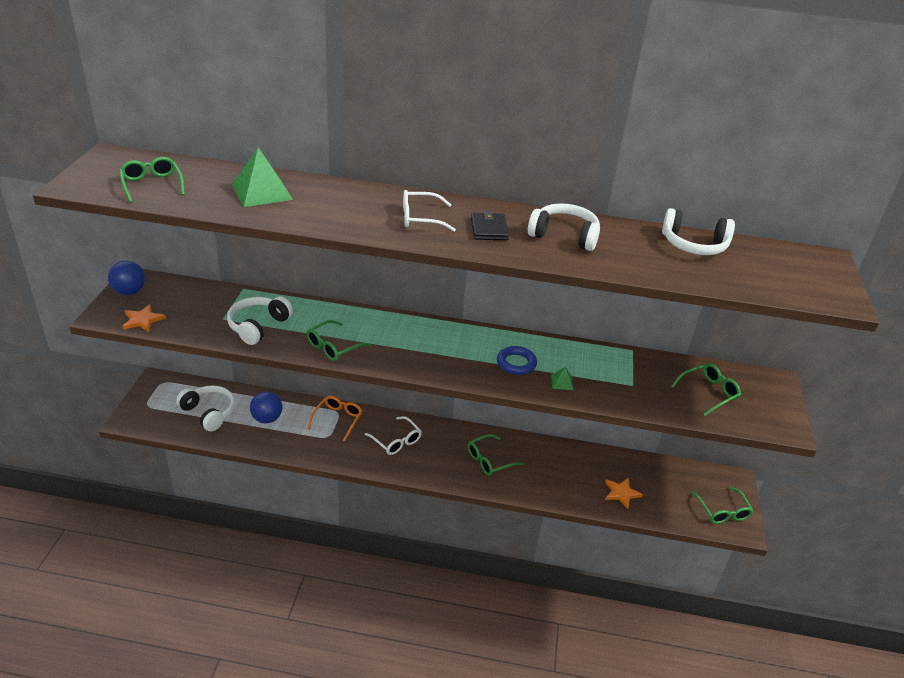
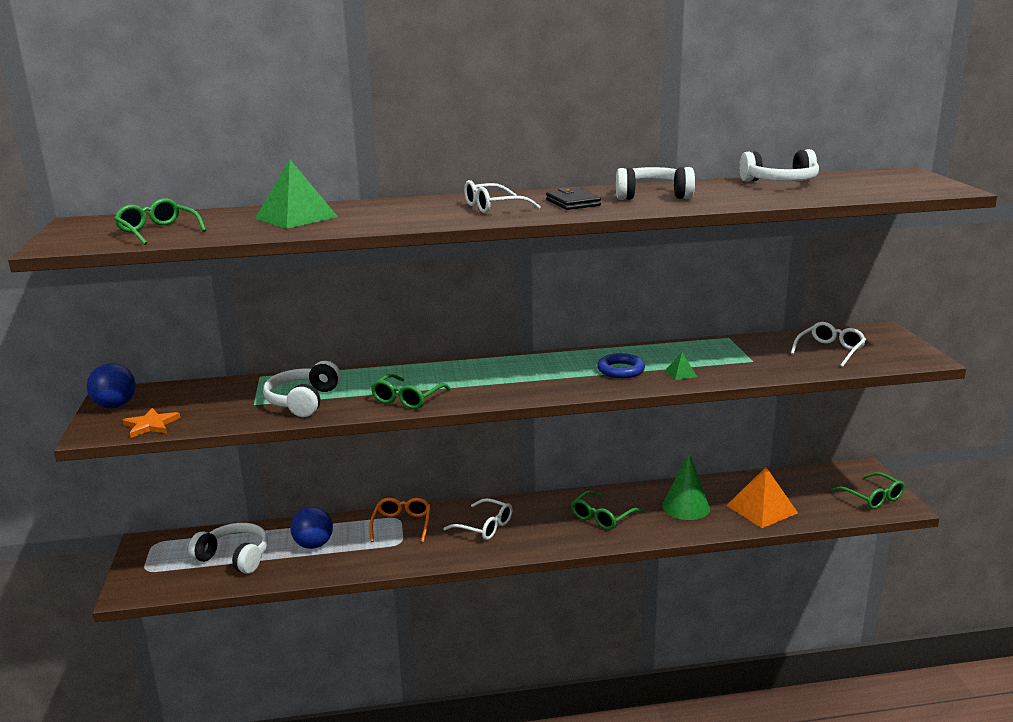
camera: 15 degrees left, 15 degrees down
orange star [605,478,643,509] -> orange pyramid [726,467,798,528]
green glasses [671,363,741,416] -> white glasses [791,322,866,367]
none -> green cone [662,453,710,520]

